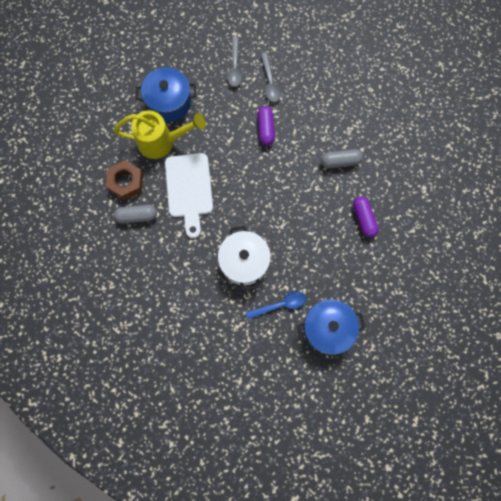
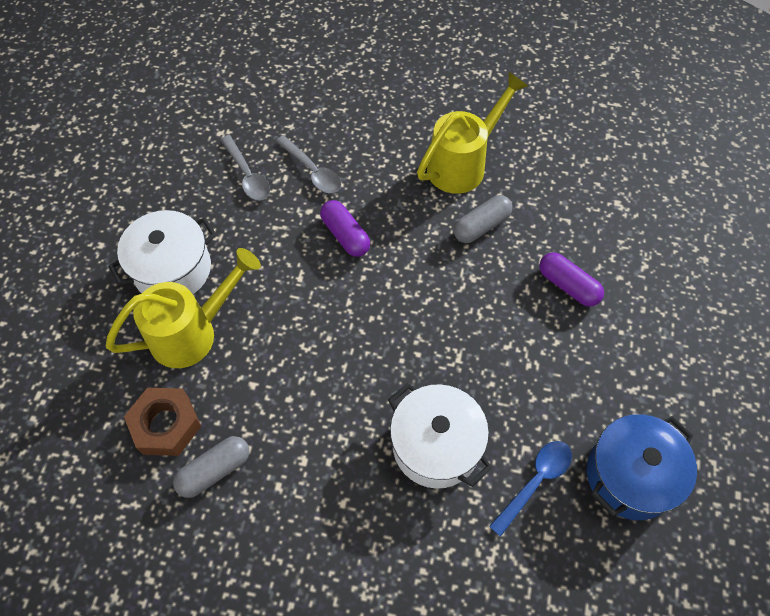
camera: 30 degrees left, 15 degrees down
blue pot [136,67,197,122] -> white pot [108,210,217,294]
white cutting board [165,153,213,238] -> none
none -> yellow watering can [417,72,528,194]

